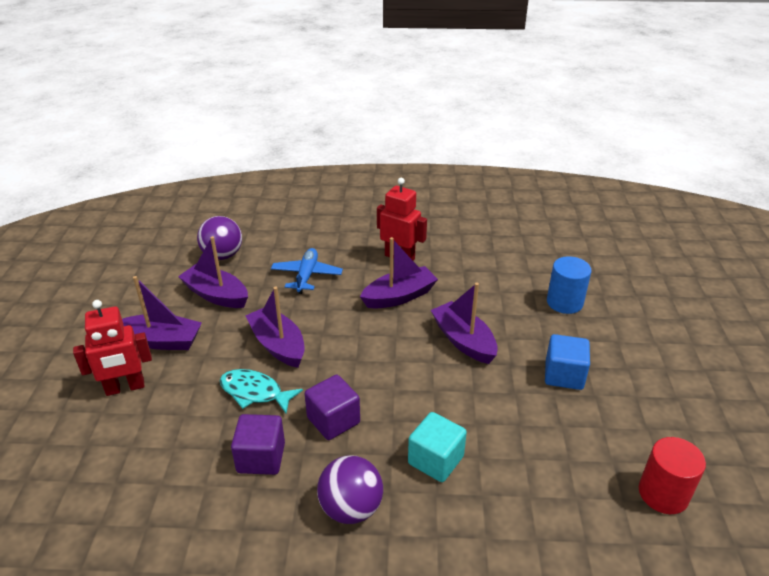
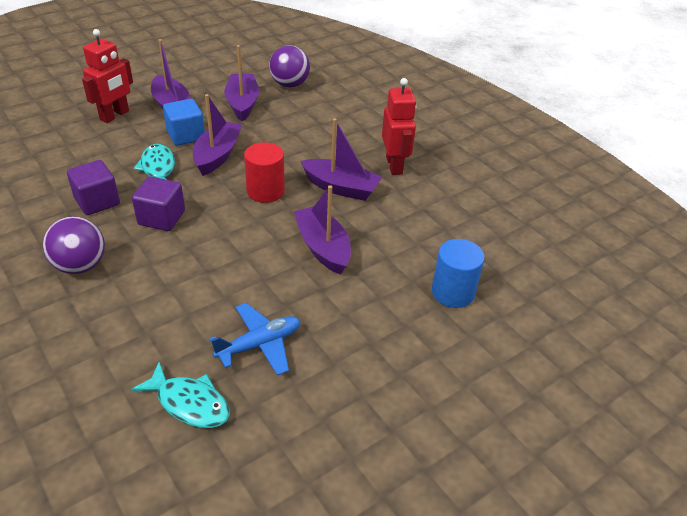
camera: 50 degrees right, 5 degrees up
red robot [73,300,152,396] -> red robot turned 90 degrees counterclockwise [82,29,133,123]
blue plane [271,248,343,294] -> blue plane moved to [210,303,300,376]
turquoise cube [408,412,467,482] -> none
purple boat [431,283,498,364] -> purple boat turned 45 degrees counterclockwise [294,185,351,275]
blue cube [545,334,590,390] -> blue cube moved to [163,99,205,146]
red cylinder [639,437,706,514] -> red cylinder moved to [244,142,285,203]
none -> turquoise fish [131,362,230,428]

